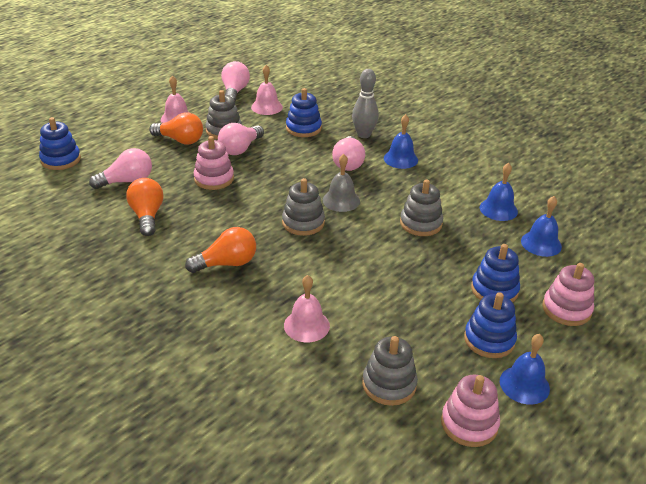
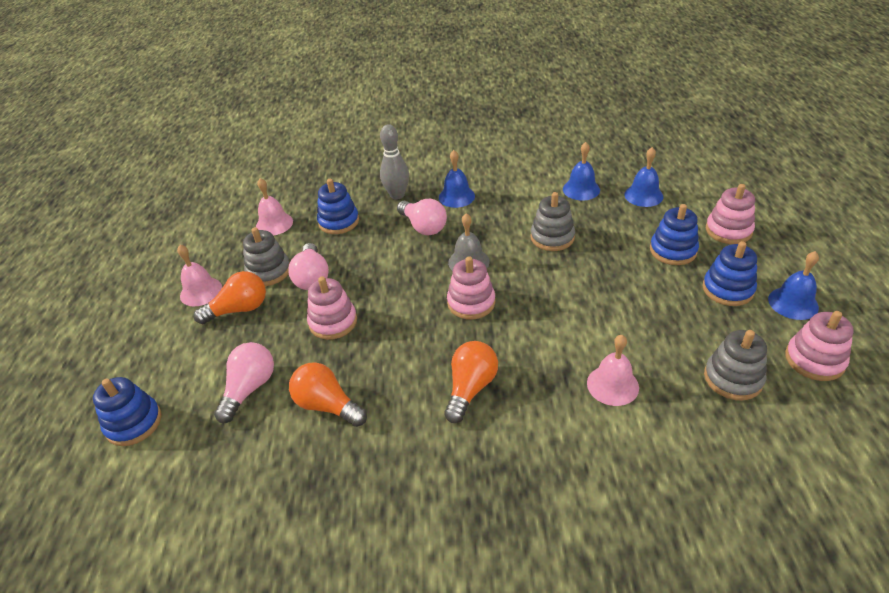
camera: 40 degrees left, 5 degrees up
pink light bulb [221,61,250,101] -> none
grey stacking toy [282,178,325,236] -> pink stacking toy [447,256,495,320]

